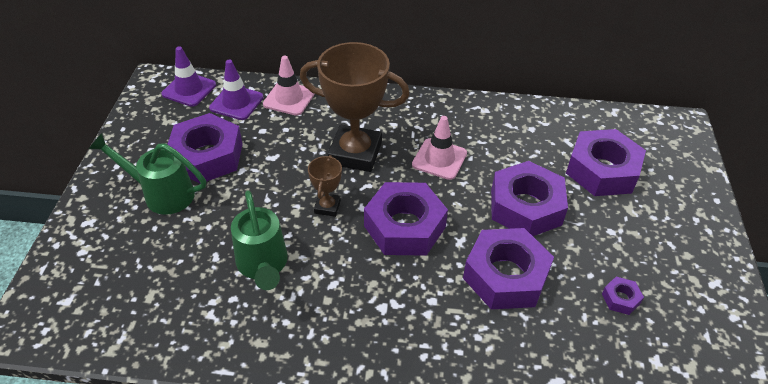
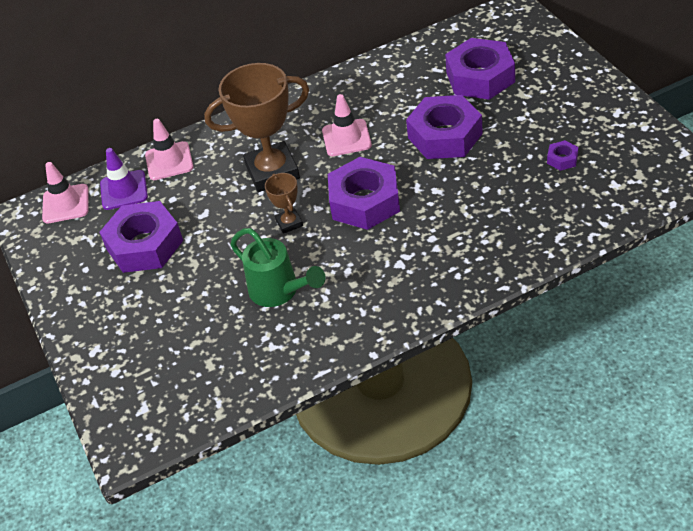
camera: 25 degrees left, 0 degrees up
green watering can [89,133,206,215] -> none
purple traffic cone [161,46,216,107] -> pink traffic cone [42,162,89,223]
purple nut [463,228,554,309] -> none

